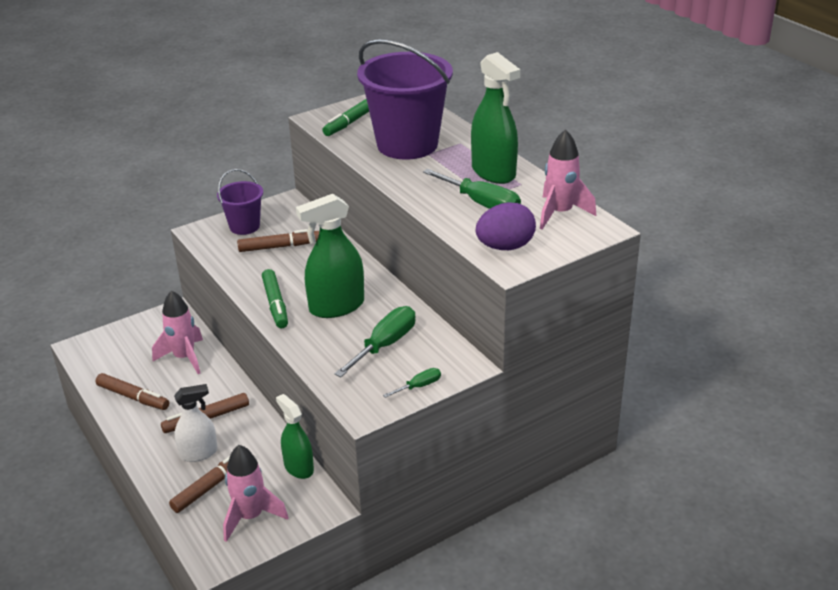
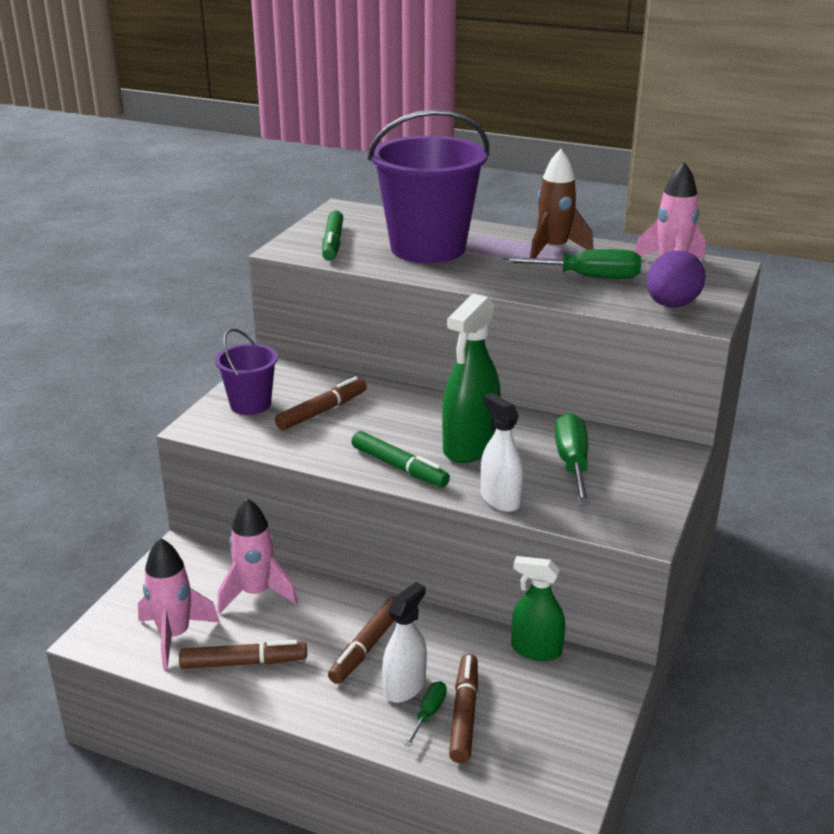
camera: 35 degrees left, 5 degrees down
pink rocket [223,445,289,542] -> pink rocket moved to [138,538,219,669]
green screwdriver [383,368,441,398] -> green screwdriver moved to [404,681,447,747]
green spray bottle [471,52,520,184] -> brown rocket [530,149,593,258]
none -> white spray bottle [481,393,524,512]

